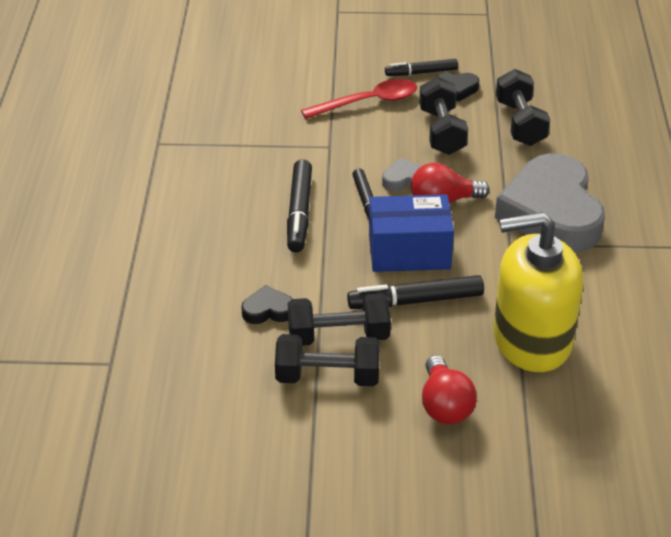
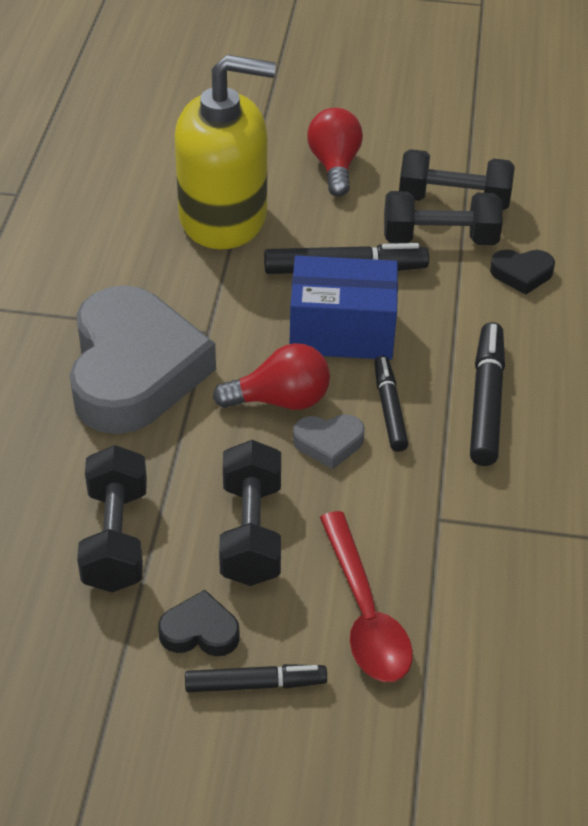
camera: 175 degrees left, 5 degrees up
red spoon [301,79,417,119] -> red spoon turned 90 degrees counterclockwise [320,511,413,682]

